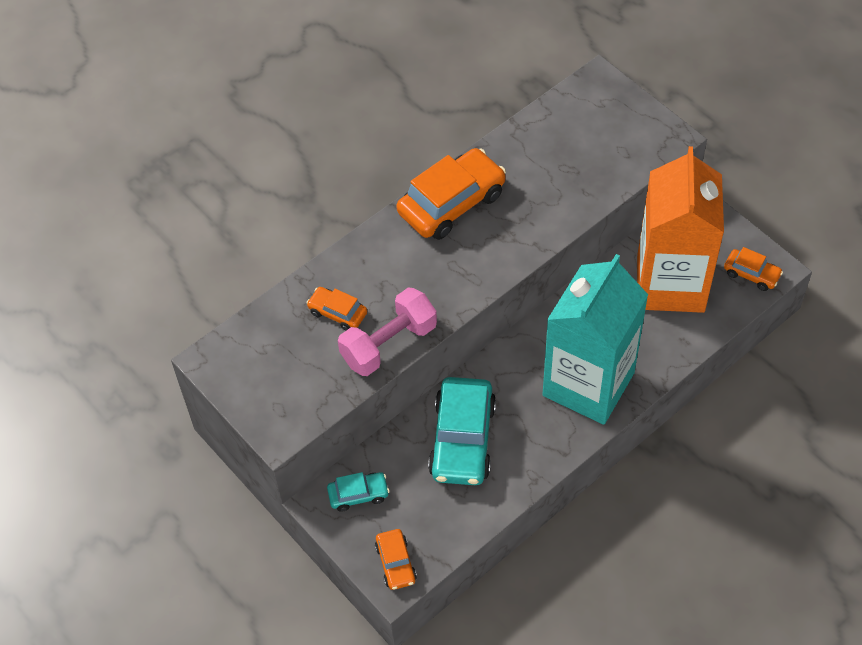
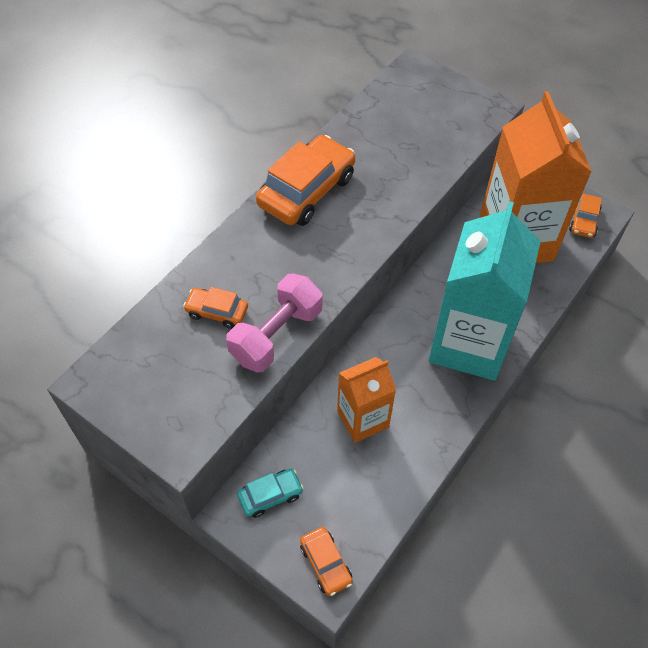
camera: 15 degrees left, 0 degrees up
turquoise car [428,377,496,485] -> orange carton [337,357,396,443]
orange car [724,247,783,291] -> orange car turned 90 degrees clockwise [569,194,602,238]

